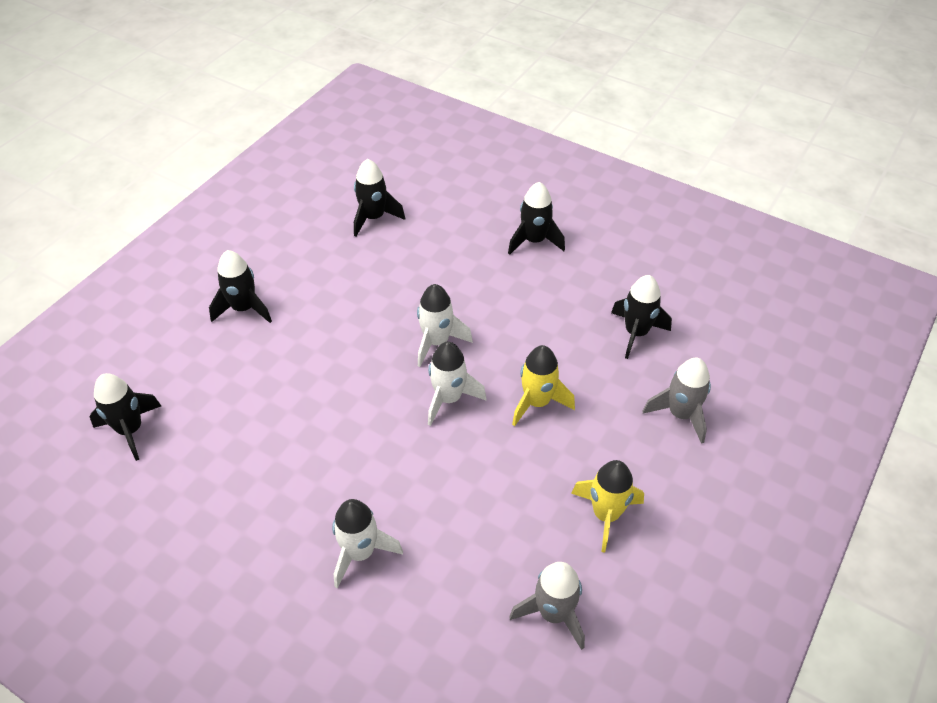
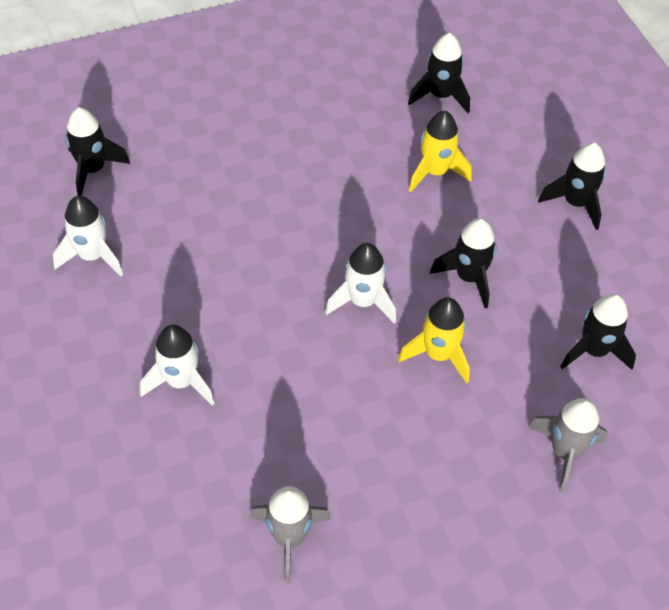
camera: 35 degrees right, 5 degrees up
black rocket [209,250,272,323] -> black rocket moved to [430,218,497,308]
white rocket [417,284,473,367] -> white rocket moved to [53,196,123,276]
yellow rocket [571,460,644,552] -> yellow rocket moved to [409,111,472,192]

